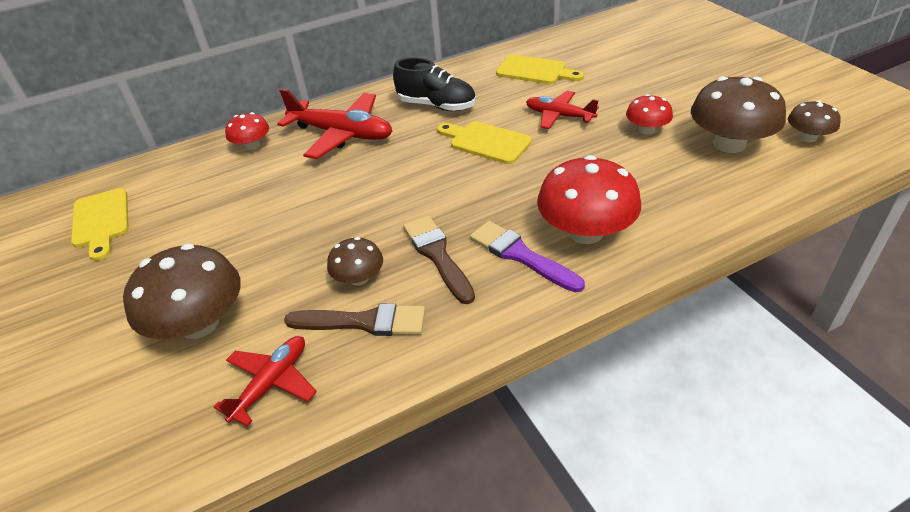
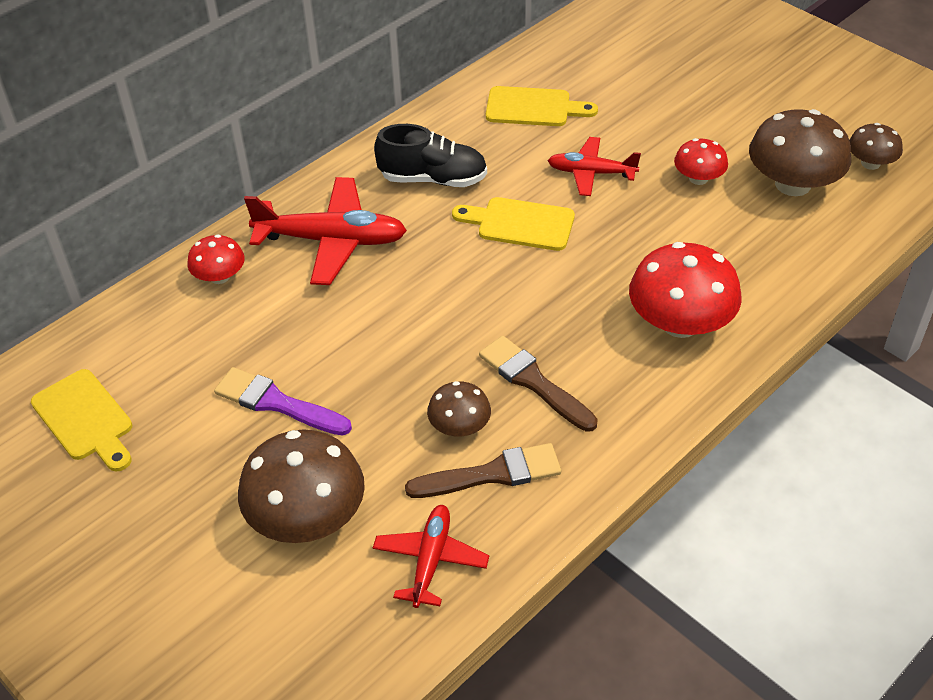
camera: 20 degrees left, 5 degrees up
purple brush [470,221,585,293] -> purple brush moved to [214,367,352,436]

